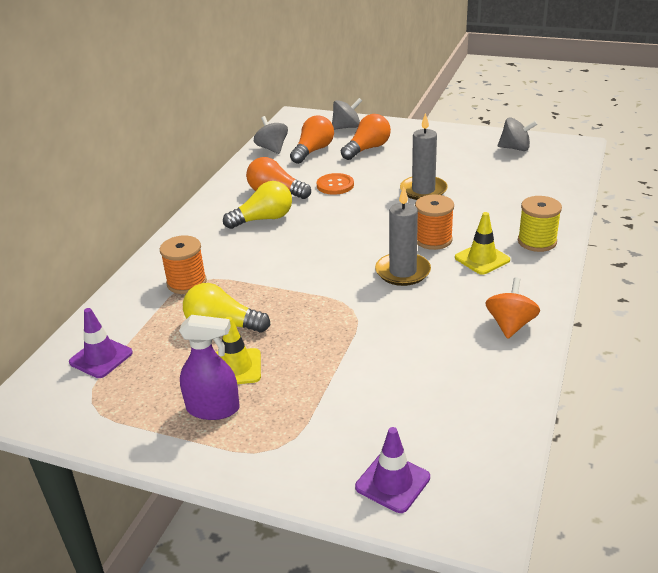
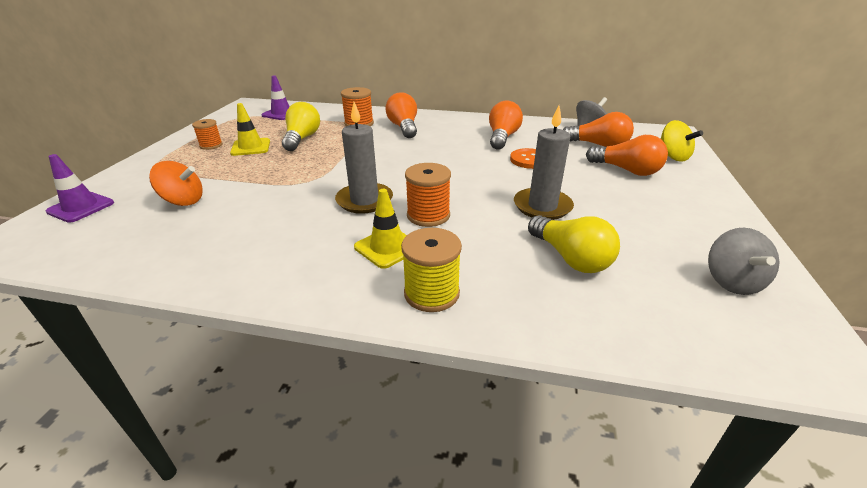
camera: 80 degrees right, 0 degrees up
purple spray bottle [179,315,239,420] -> orange spool [192,119,223,150]
yellow light bulb [223,181,292,229] -> yellow light bulb moved to [528,215,620,273]
grey spinning top [332,98,362,130] -> yellow spinning top [661,120,703,162]
orange spinning top [485,278,540,339] -> orange spinning top moved to [149,161,203,206]
none -> orange light bulb [385,92,417,138]

